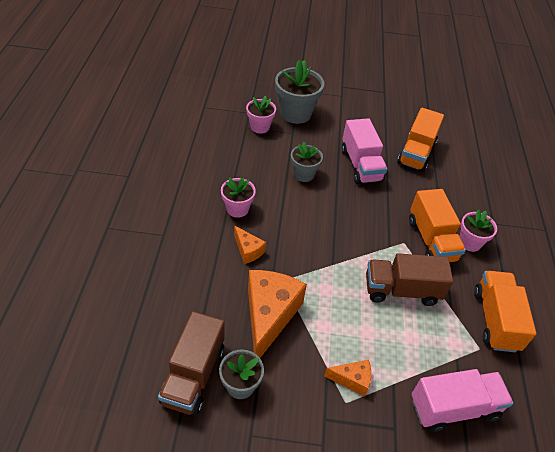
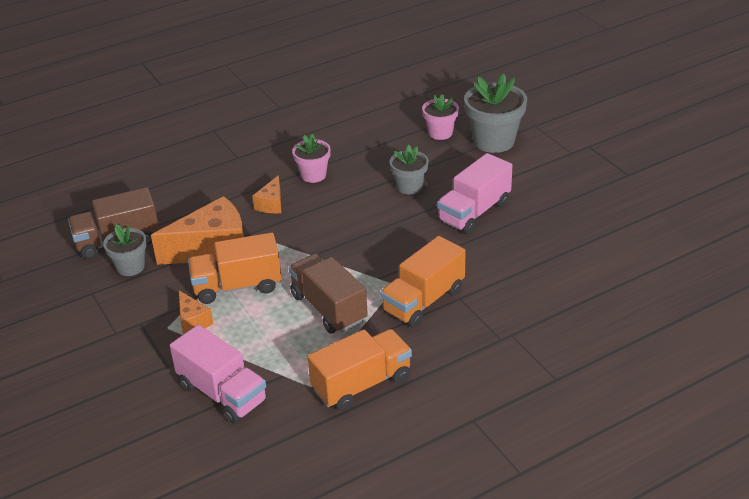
camera: 60 degrees right, 10 degrees down
orange truck [397,108,444,172] -> orange truck moved to [188,233,282,304]
pink flower pot [460,209,497,252] -> none

